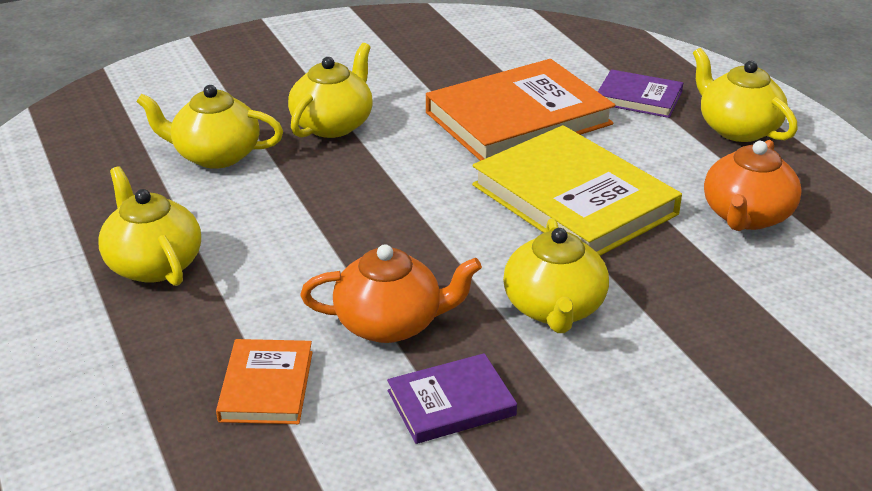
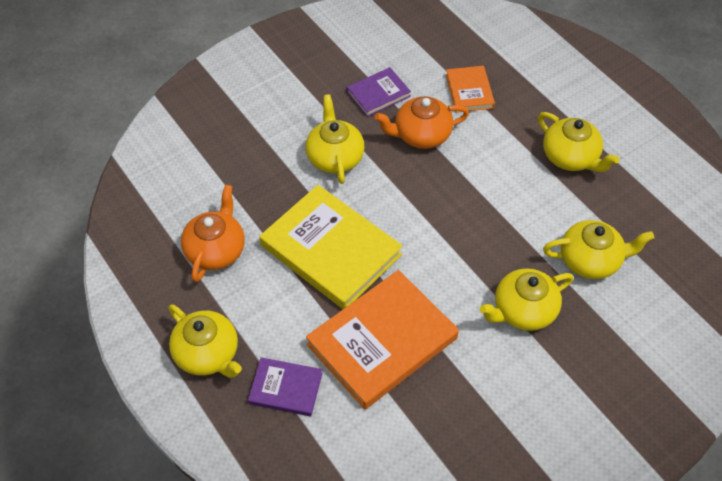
camera: 170 degrees right, 20 degrees up
yellow teapot [288,43,373,138] -> yellow teapot turned 45 degrees clockwise [480,268,573,331]

